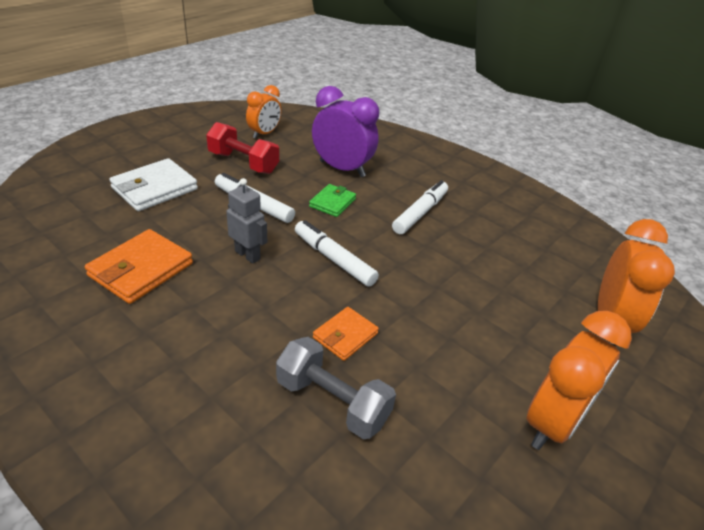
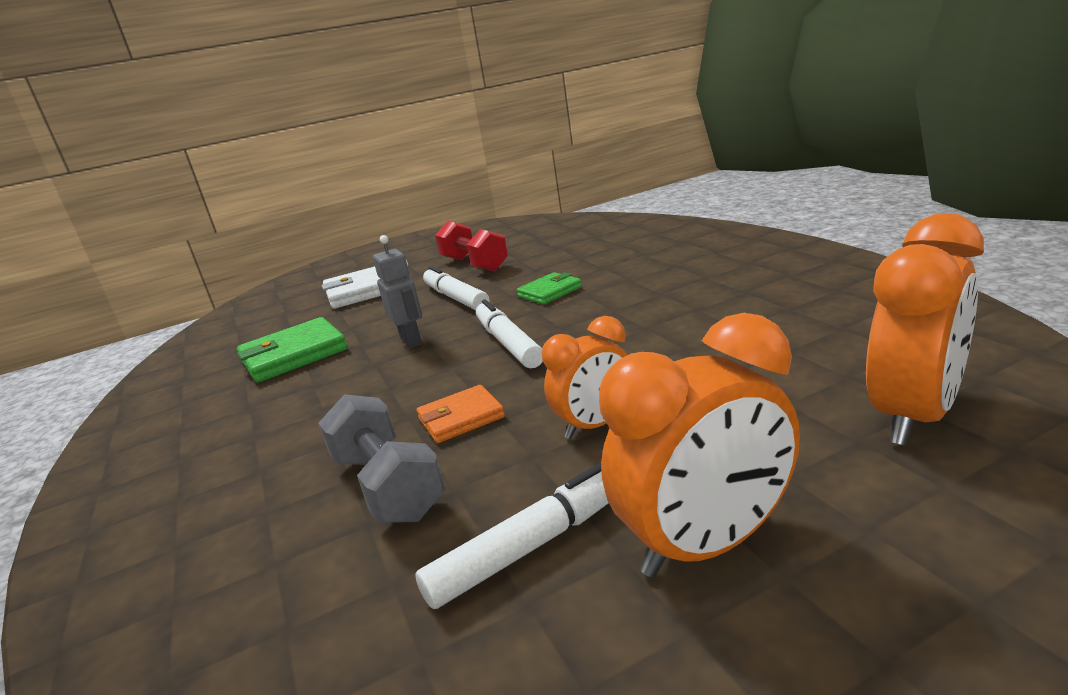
camera: 30 degrees right, 15 degrees down
orange wallet [85,229,193,304] -> green wallet [237,317,348,383]
orange clock [246,85,281,139] -> orange clock moved to [542,316,627,439]
purple clock [312,86,379,177] -> none
white marker [392,180,448,234] -> white marker moved to [415,463,609,609]

